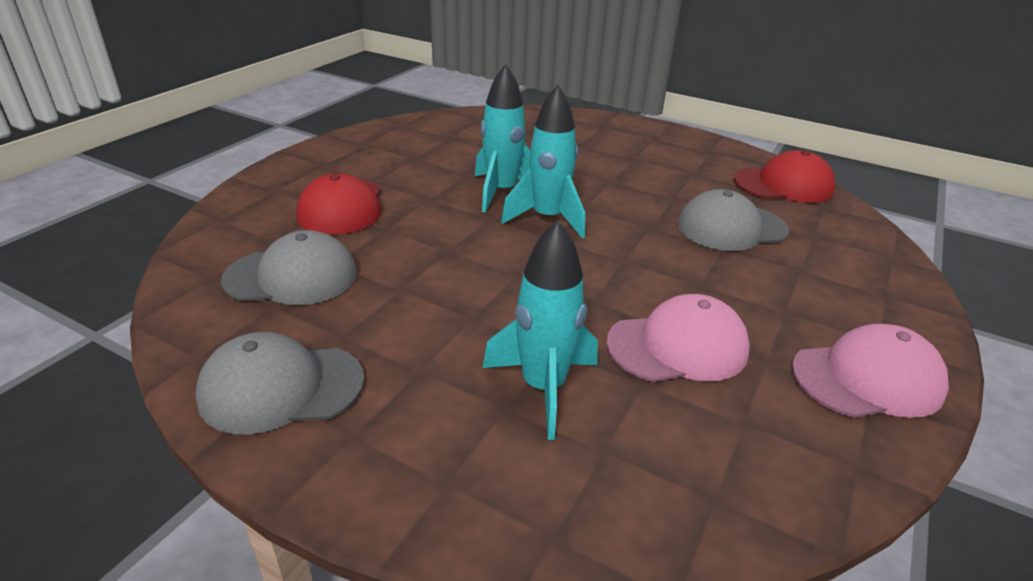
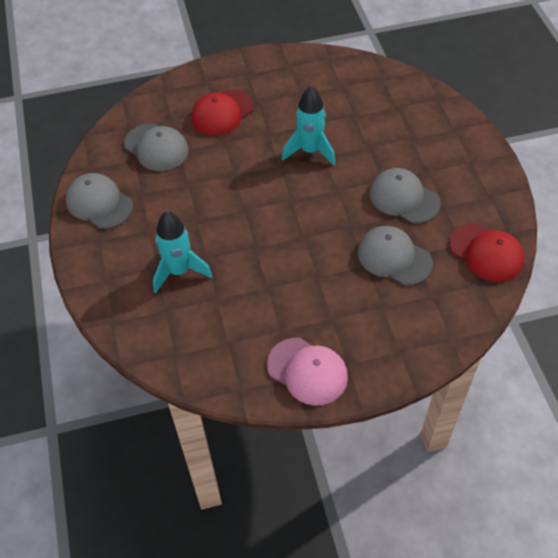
camera: 50 degrees right, 20 degrees up
turquoise rocket [501,85,585,239] -> none
pink cap [606,294,750,382] -> none
none -> grey cap [369,168,441,224]

